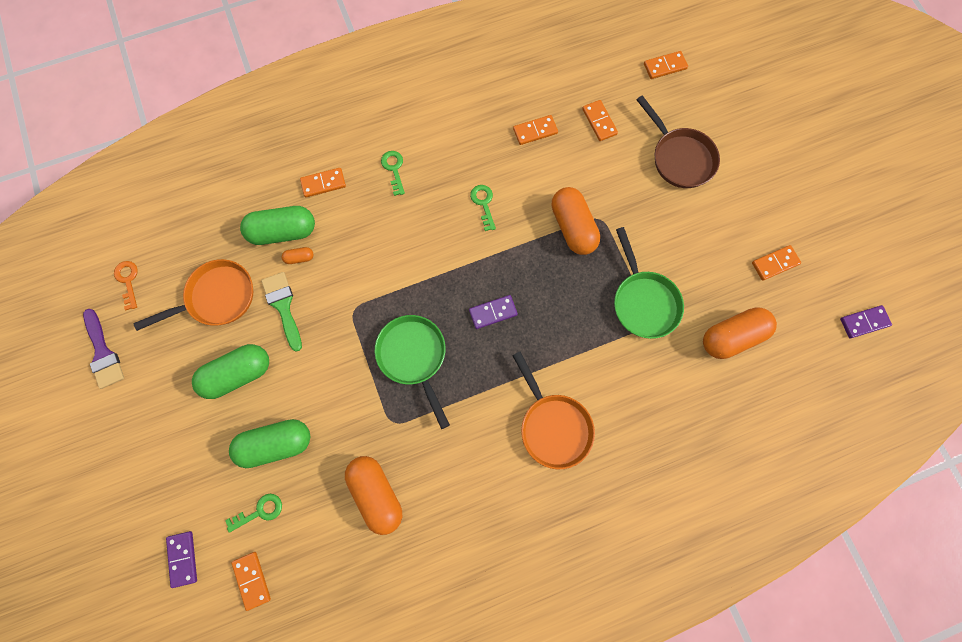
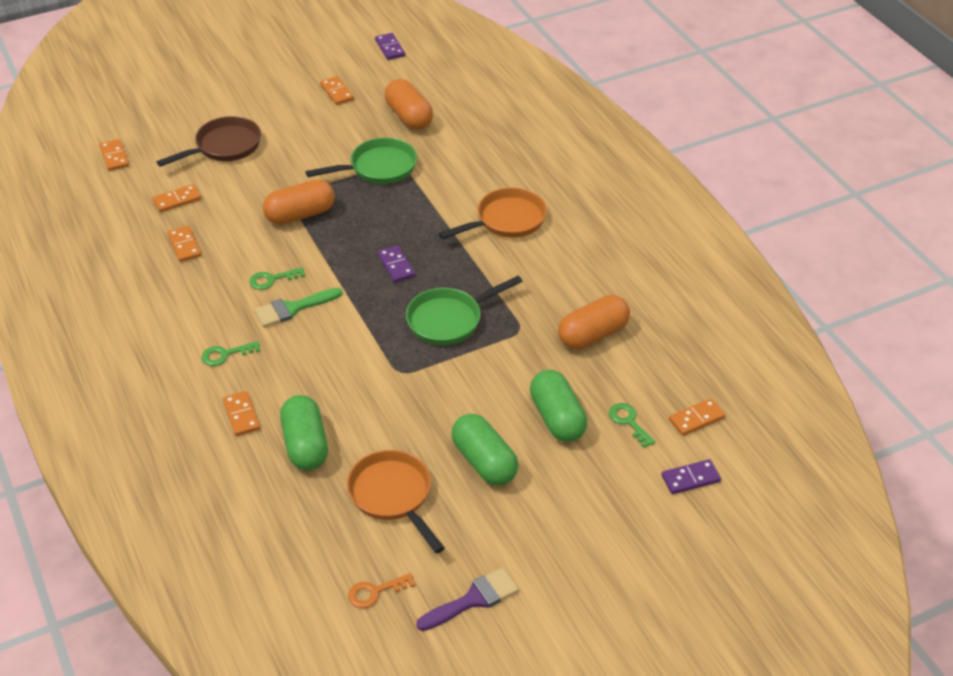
camera: 95 degrees left, 30 degrees down
green brush [261,272,302,352] -> green brush moved to [254,287,342,327]
orange capsule [282,247,314,264] -> none

